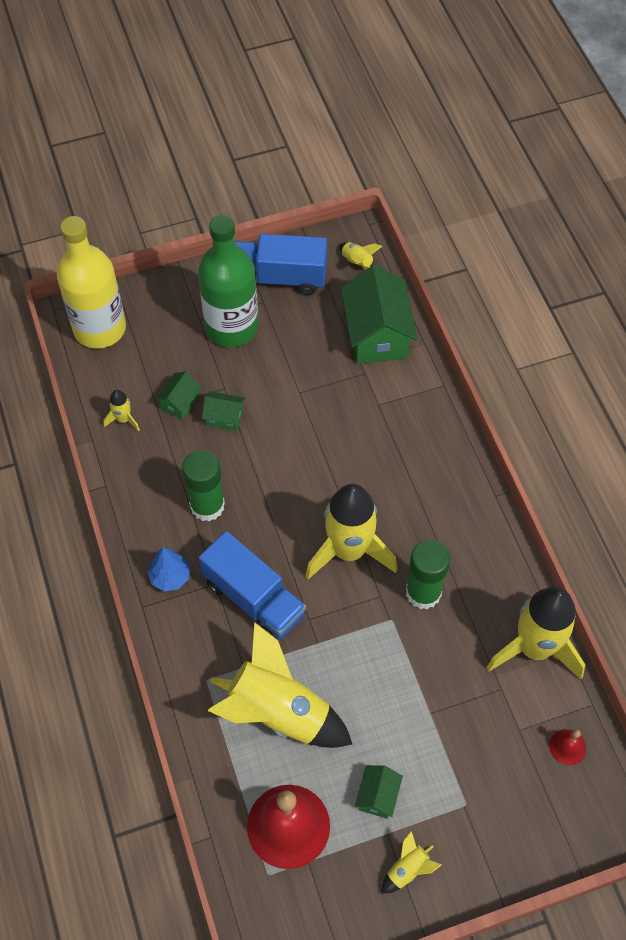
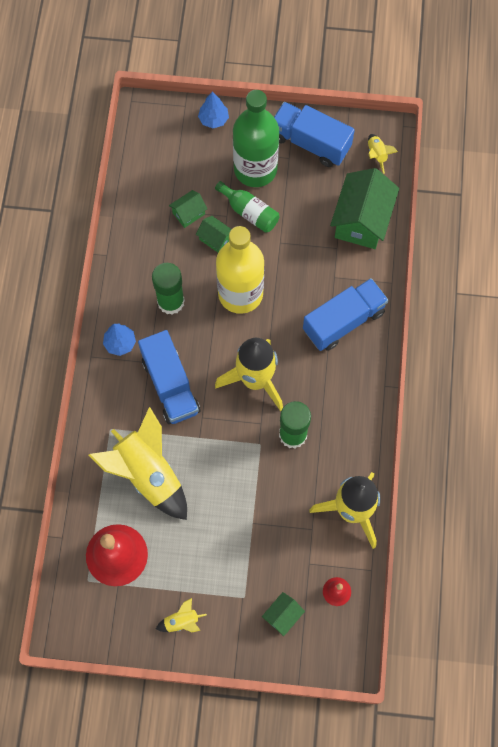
camera: 25 degrees right, 10 degrees up
yellow bottle [57,216,126,349] -> yellow bottle moved to [216,226,264,314]
yellow rocket [103,390,140,431] -> none
green house [355,765,403,819] -> green house moved to [262,592,305,636]
none -> blue tree [198,92,229,128]
none -> green bottle [215,181,279,233]
none -> blue truck [303,278,389,351]

